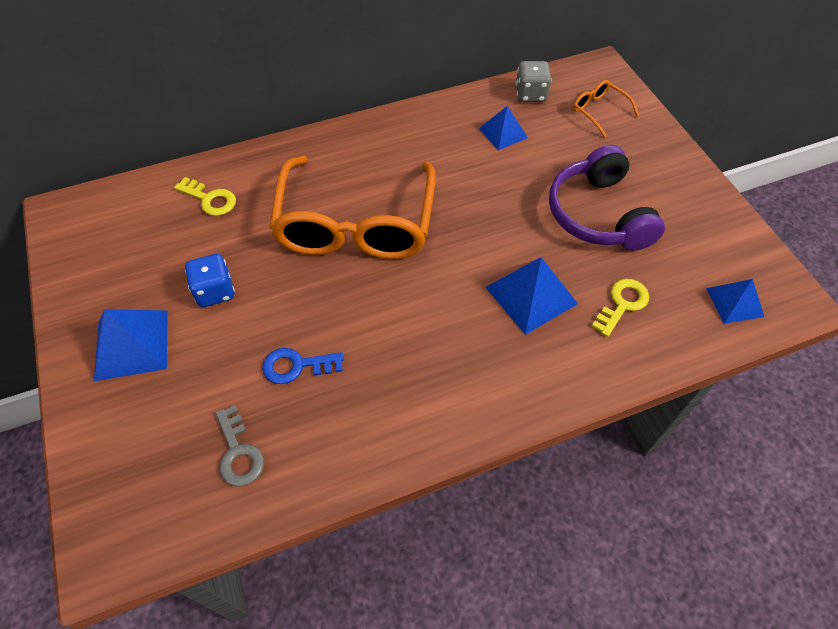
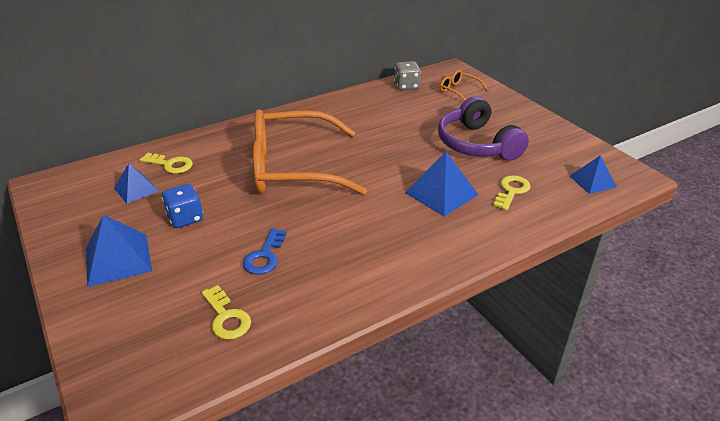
camera: 10 degrees left, 20 degrees down
grey key [216,405,264,487] -> yellow key [201,285,251,340]
blue key [262,348,344,384] -> blue key turned 60 degrees counterclockwise [243,228,287,275]
orange glasses [269,156,436,259] -> orange glasses turned 90 degrees clockwise [253,109,367,195]
blue pyramid [479,106,528,150] -> blue pyramid moved to [114,164,158,204]

